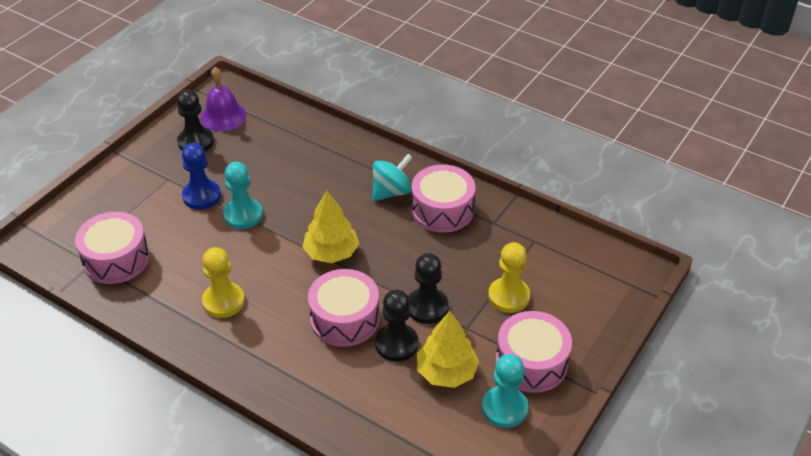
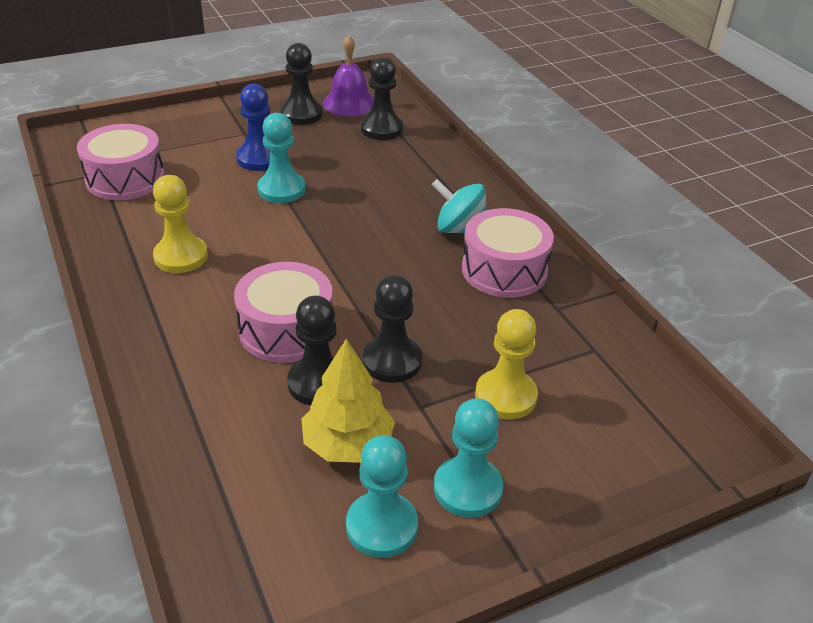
camera: 30 degrees right, 5 degrees down
yellow tree [302,190,359,263] -> none
turquoise spinning top [372,154,413,201] -> turquoise spinning top turned 150 degrees counterclockwise [431,179,487,234]
pink drum [496,311,572,393] -> turquoise pawn [434,398,503,518]
none -> black pawn [361,57,403,140]

